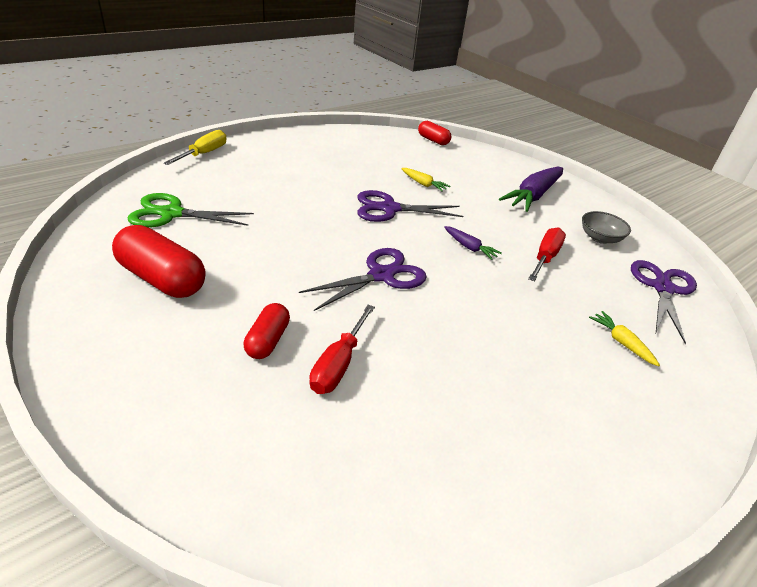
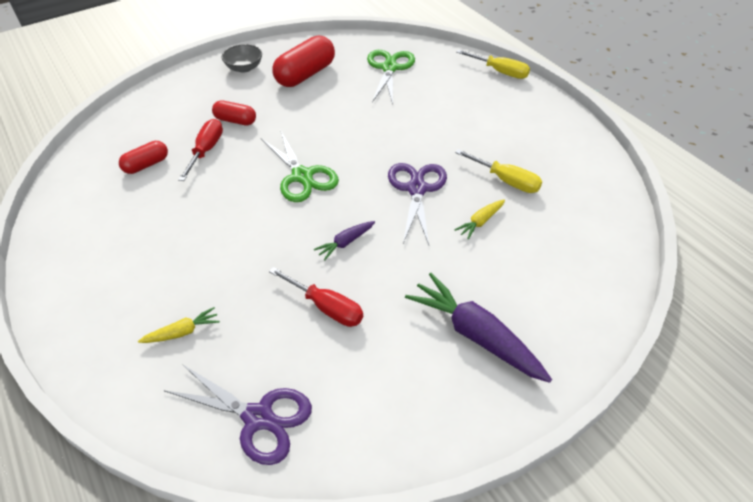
camera: 100 degrees right, 10 degrees up
purple scissors [299,248,427,311] -> green scissors [261,131,339,202]
red screwdriver [309,305,375,394] -> red screwdriver turned 75 degrees clockwise [178,119,223,181]
red capsule [418,121,451,145] -> red capsule moved to [119,141,168,174]
grey bowl [582,211,631,244] -> grey bowl moved to [222,44,262,73]
none -> yellow screwdriver [455,149,542,193]

